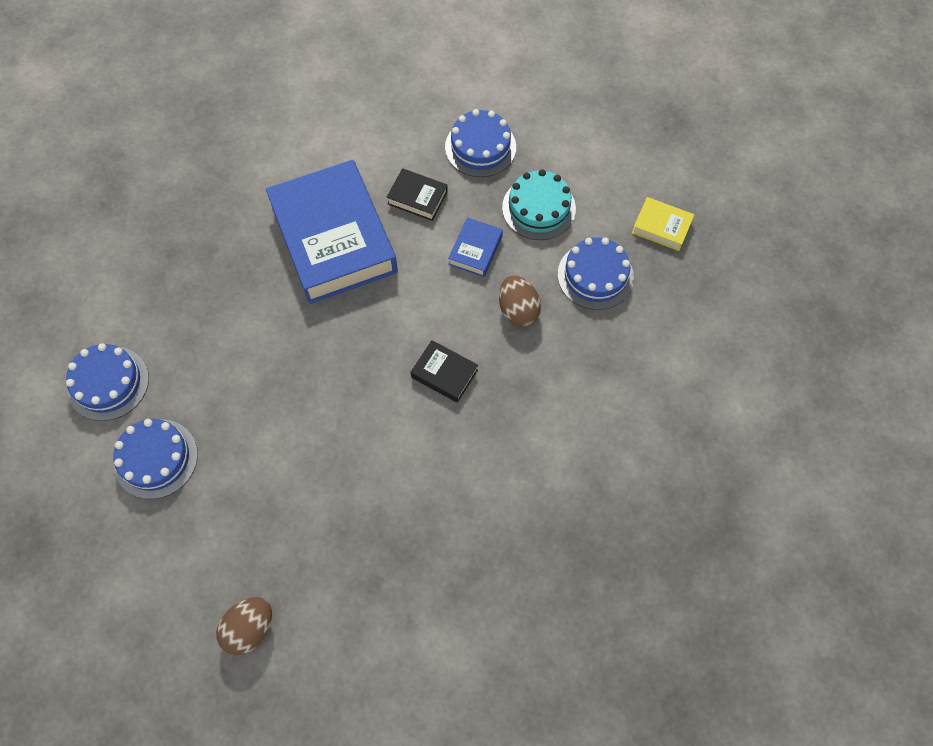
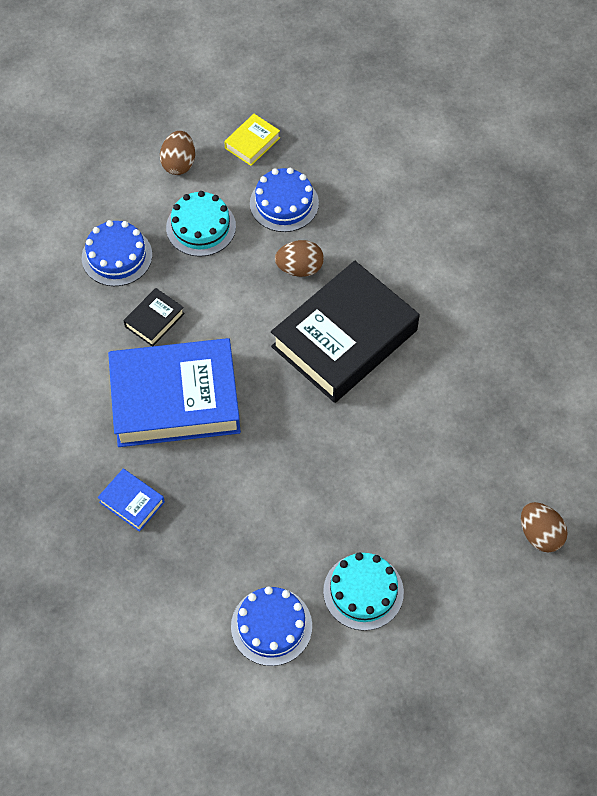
camera: 75 degrees left, 5 degrees down
blue cake [113,419,198,499] -> turquoise cake [323,553,404,631]
black book [411,340,478,403] -> black book [271,261,419,403], size x2.40
blue book [448,217,503,277] -> blue book moved to [98,469,165,532]
none -> brown egg [160,131,195,175]

